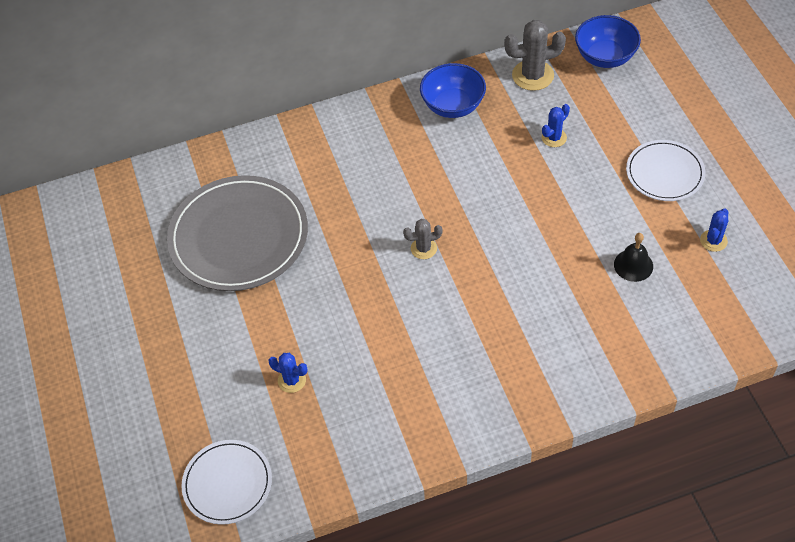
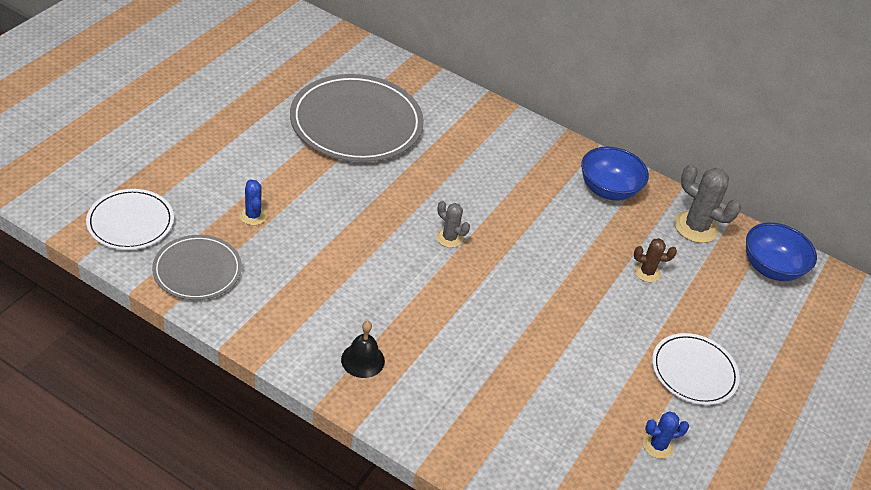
camera: 40 degrees right, 10 degrees down
blue cactus [542,104,570,147] -> brown cactus [634,238,677,282]
black bell [614,233,653,282] -> black bell moved to [341,321,385,378]
none -> grey plate [152,235,242,300]

